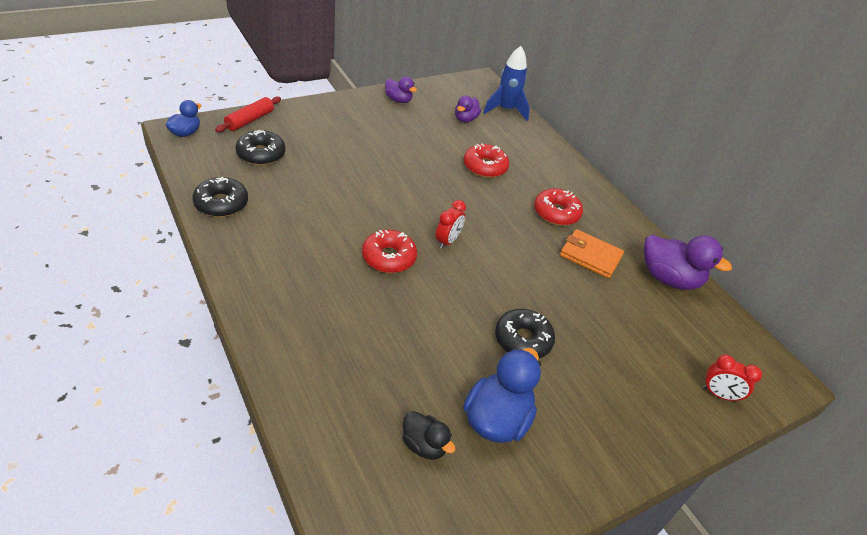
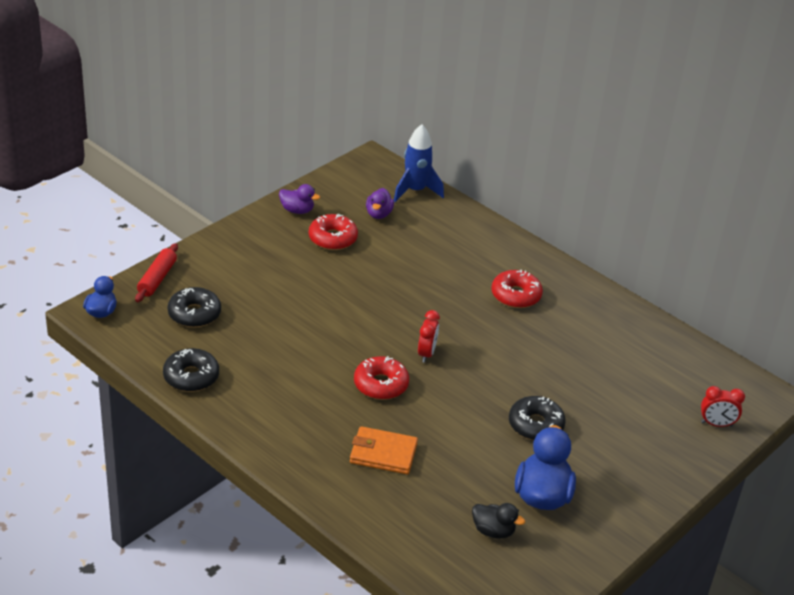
camera: 15 degrees left, 5 degrees down
red donut [464,144,509,178] -> red donut moved to [309,213,358,250]
orange wallet [560,229,624,278] -> orange wallet moved to [350,426,418,474]
purple duck [644,234,732,290] -> none

